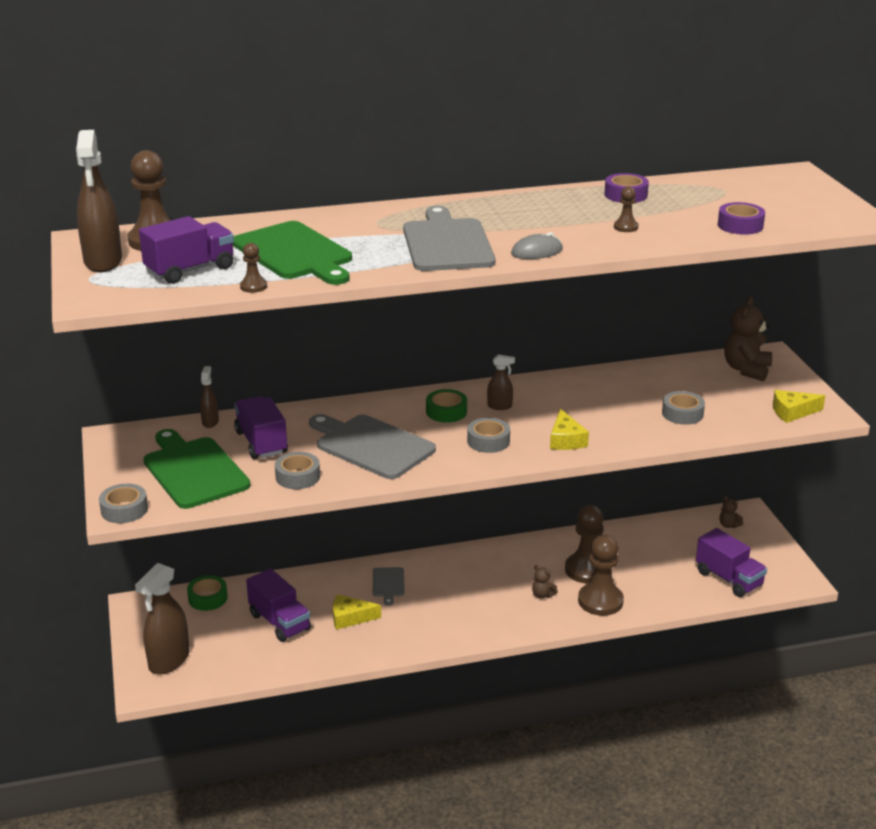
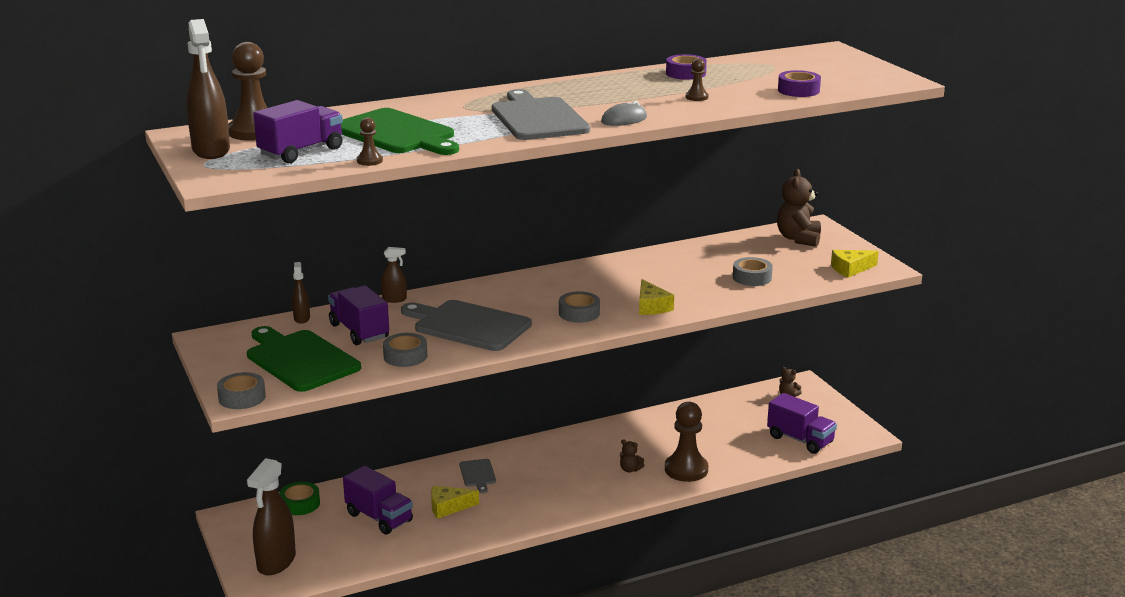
camera: 10 degrees left, 5 degrees down
green tape [426,389,467,423] -> none
brown spray bottle [487,354,515,410] -> brown spray bottle moved to [381,247,407,303]
brown pawn [565,505,604,583] -> none

